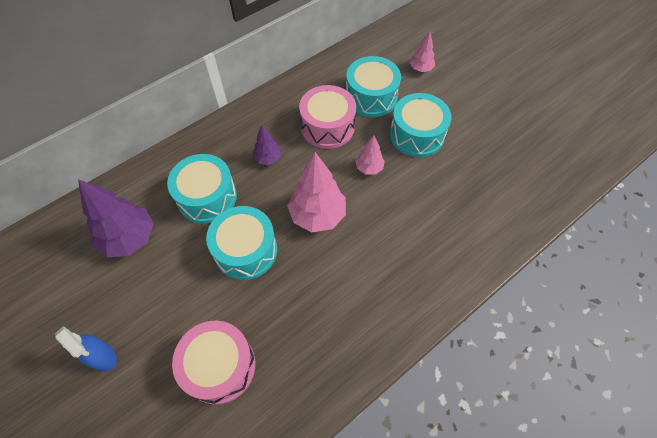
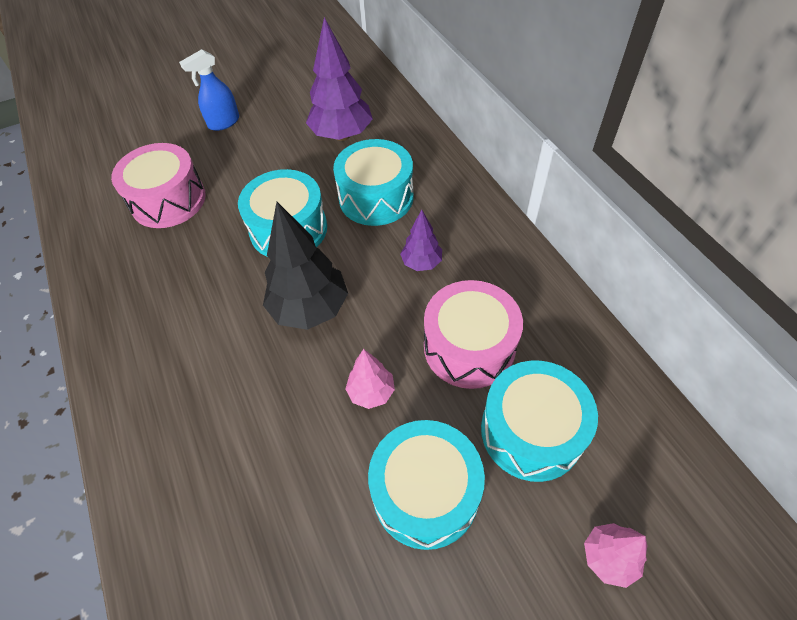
camera: 105 degrees right, 5 degrees down
pink tree [288,152,346,232] -> black tree [263,202,348,330]

